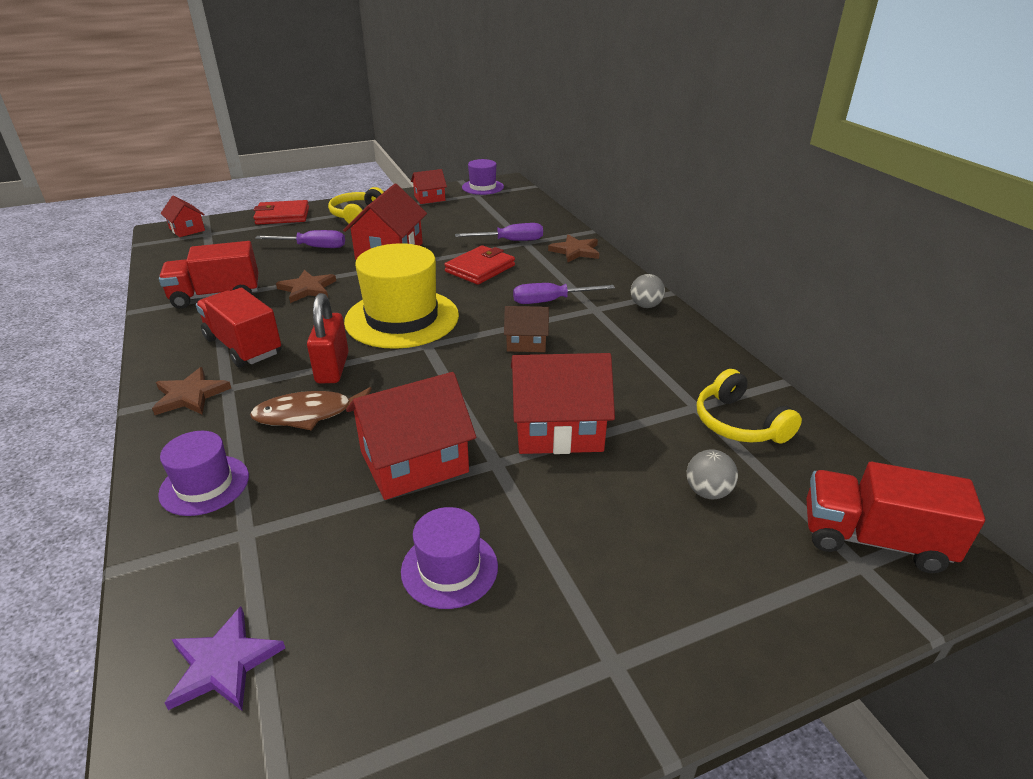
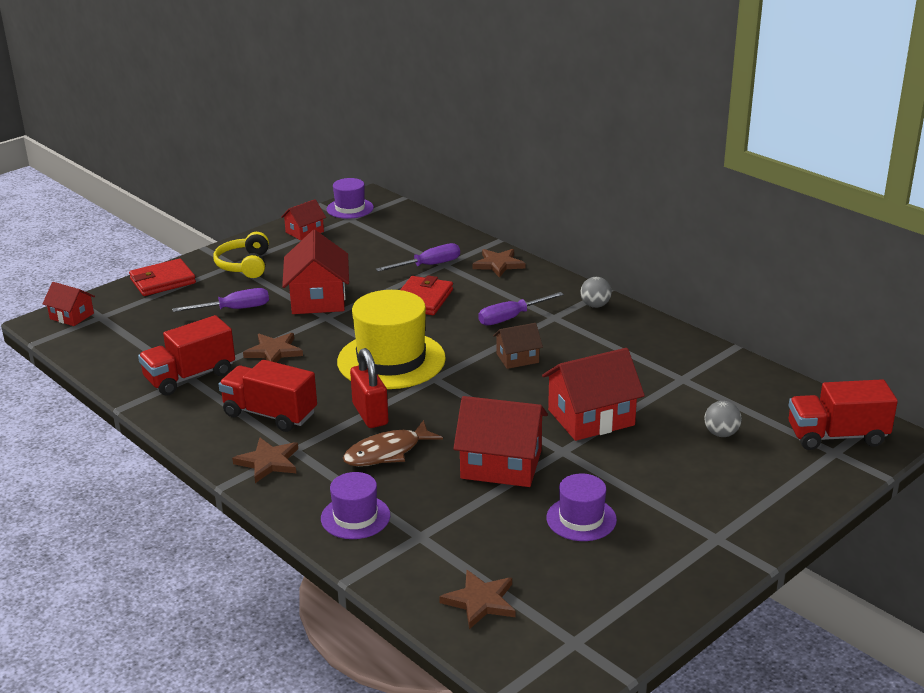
camera: 20 degrees left, 5 degrees down
purple star [164,606,285,711] -> brown star [439,570,515,629]
red house [346,372,476,500] -> red house turned 60 degrees clockwise [453,396,548,487]
yellow headphones [697,369,802,443] -> none

